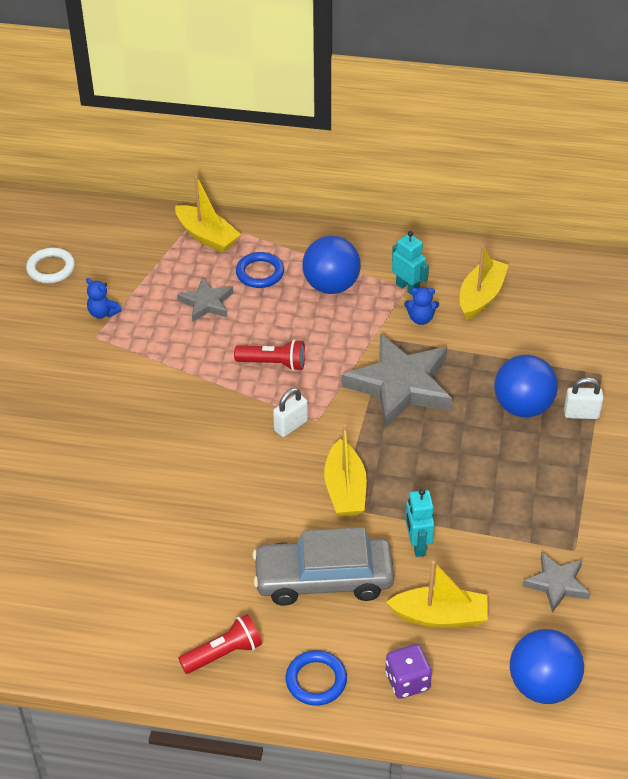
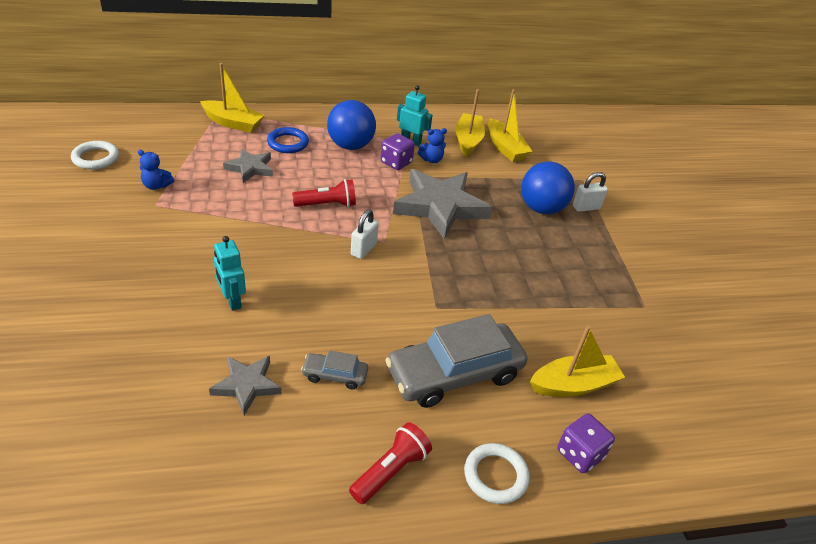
camera: 25 degrees left, 5 degrees down
blue ring [286,650,347,706] -> white ring [464,443,530,504]
yellow boat [324,424,367,517] -> yellow boat moved to [488,89,533,162]
turquoise robot [405,489,435,557] -> turquoise robot moved to [214,236,246,311]
blue ball [510,629,584,704] -> none
grey star [522,552,591,613] -> grey star moved to [209,356,282,416]
none -> grey car [301,350,368,389]
none -> purple dice [380,133,415,170]

